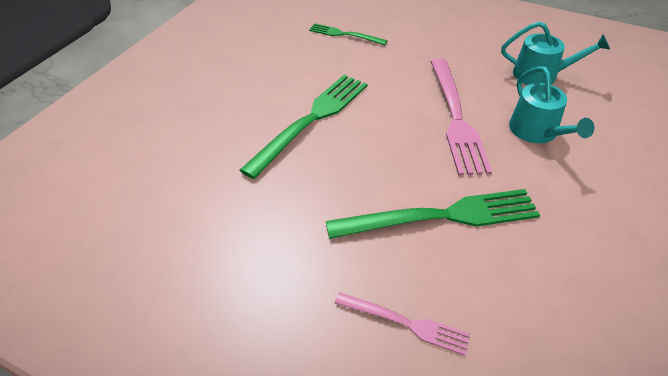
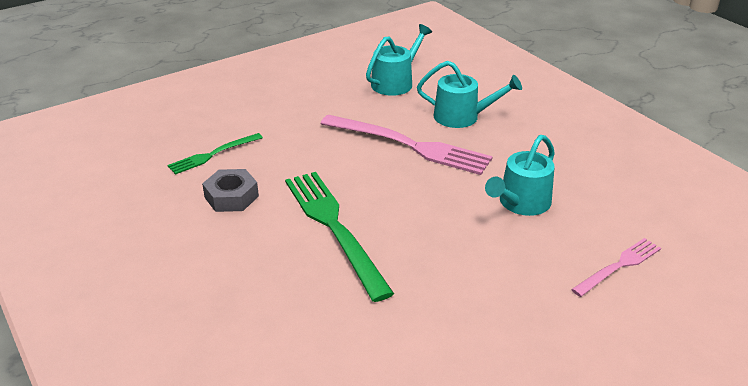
camera: 60 degrees left, 10 degrees down
green fork [326,189,540,239] -> turquoise watering can [485,135,555,216]
none -> grey nut [202,169,259,212]

